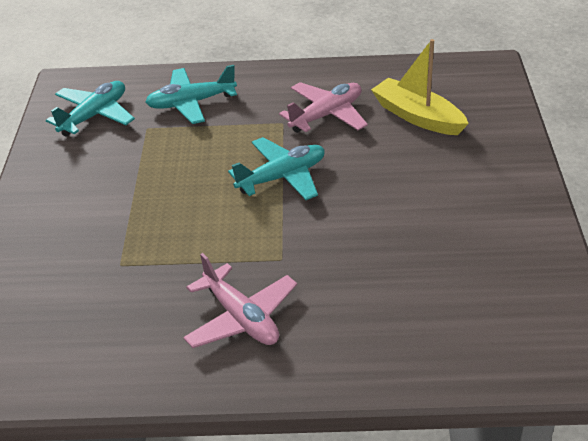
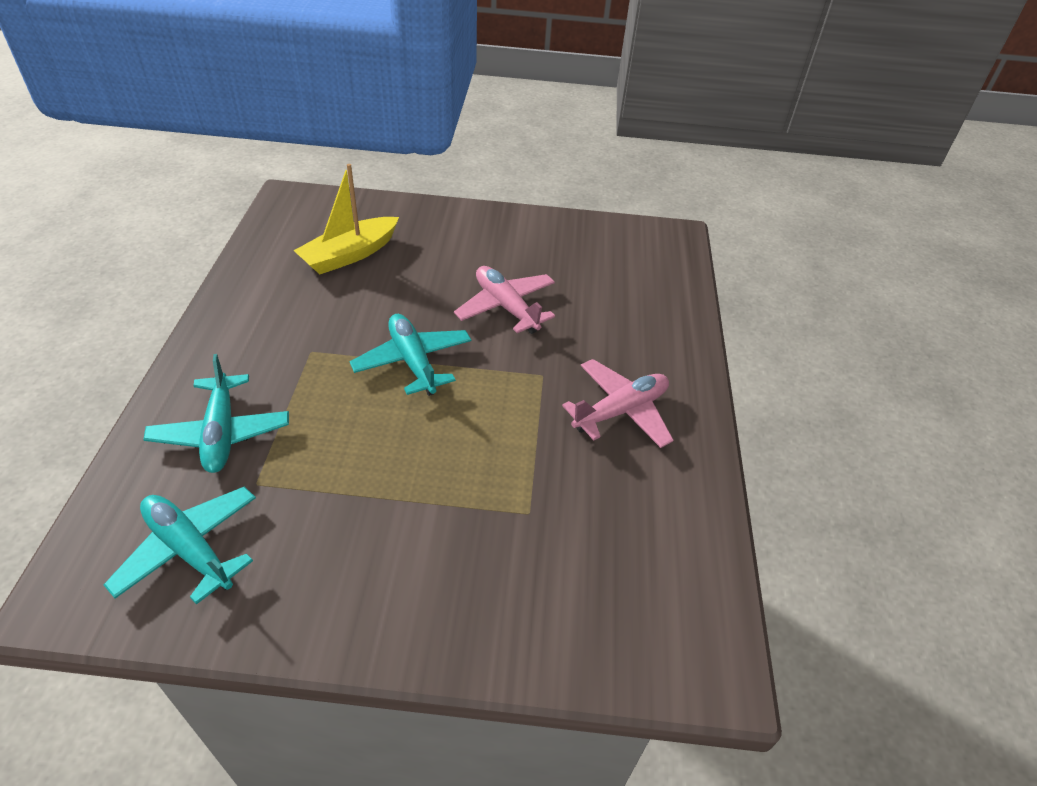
camera: 90 degrees left, 5 degrees up
pink plane [279,82,368,133] -> pink plane moved to [454,266,555,334]

